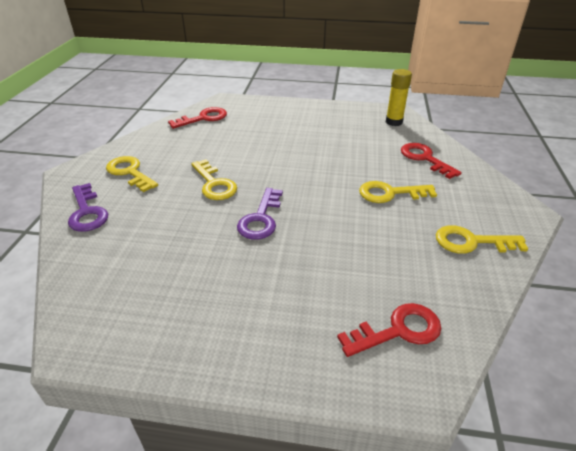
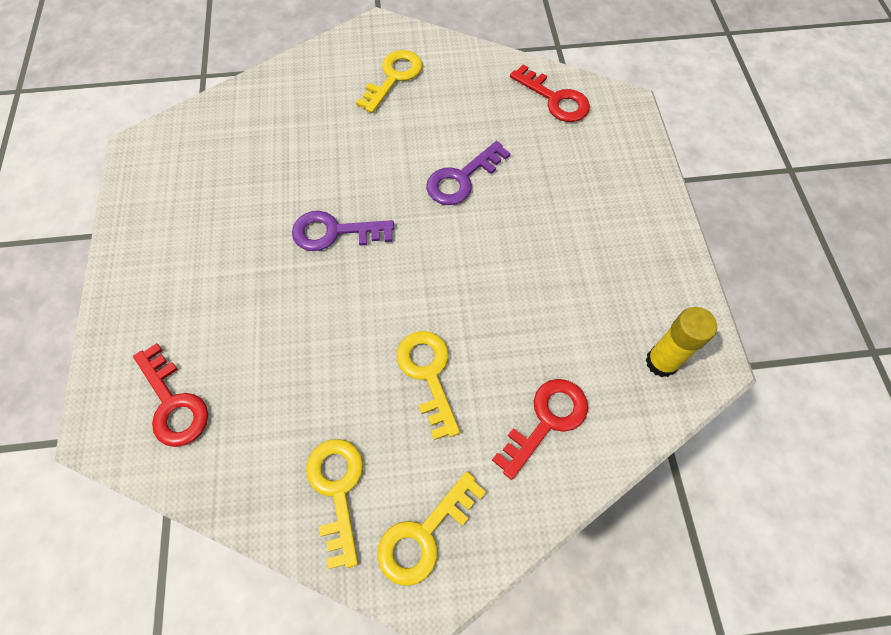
camera: 75 degrees right, 25 degrees up
purple key [68,183,108,232] -> purple key moved to [426,141,511,205]
yellow key [192,159,237,200] -> yellow key moved to [377,472,486,586]

